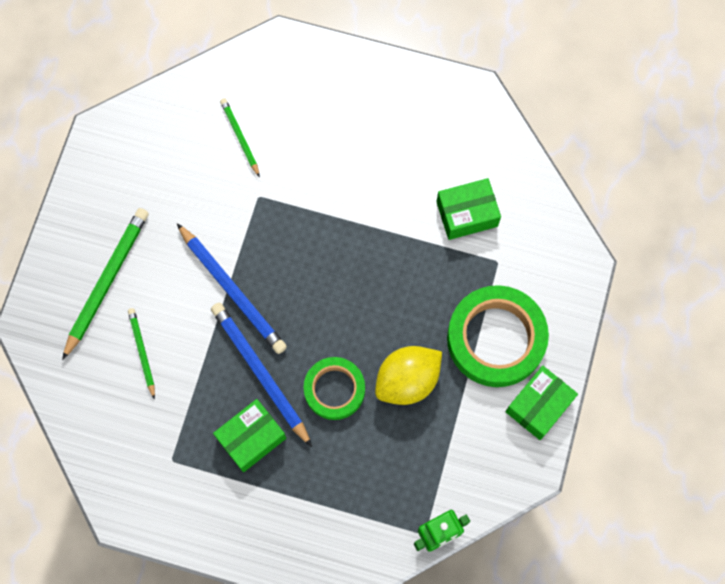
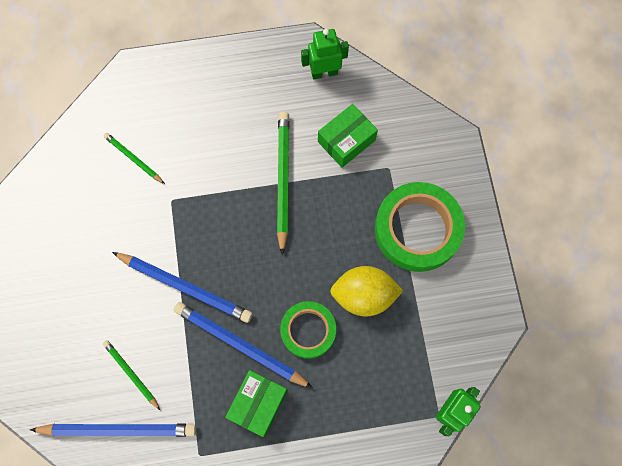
camera: 25 degrees left, 0 degrees up
green pencil [62,208,149,360] -> green pencil moved to [277,112,290,255]
yellow lemon [375,346,442,405] -> yellow lemon turned 60 degrees clockwise [330,266,403,317]
green box [505,366,578,440] -> none
none -> blue pencil [30,423,196,437]
none -> green robot [301,29,349,79]

